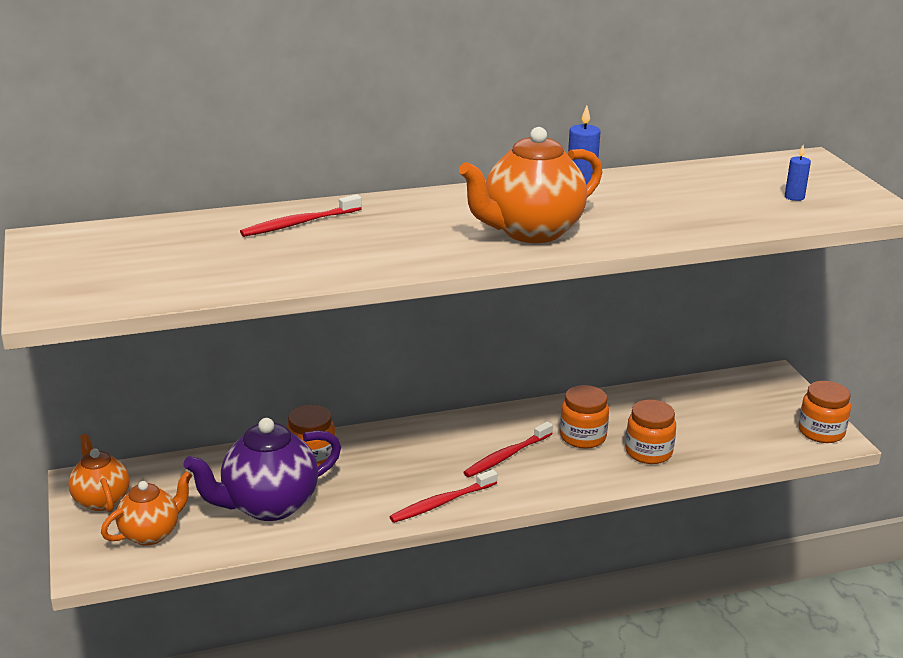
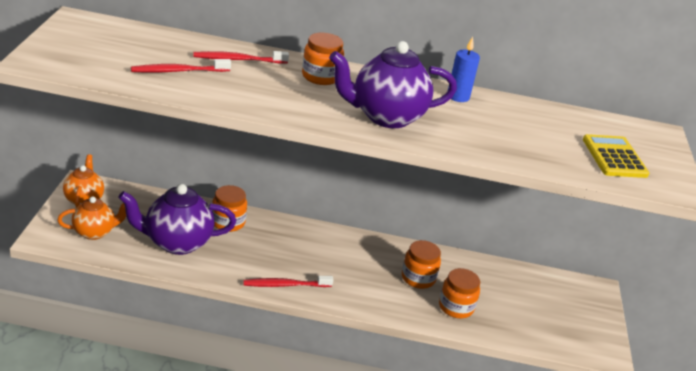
camera: 20 degrees right, 5 degrees up
orange teapot [459,127,603,243] -> purple teapot [329,41,457,128]
red toothbrush [463,421,553,477] -> red toothbrush moved to [131,59,231,73]
blue candle [785,145,811,201] -> yellow calculator [583,134,649,178]
orange jar [799,381,851,443] -> orange jar moved to [302,33,344,85]

